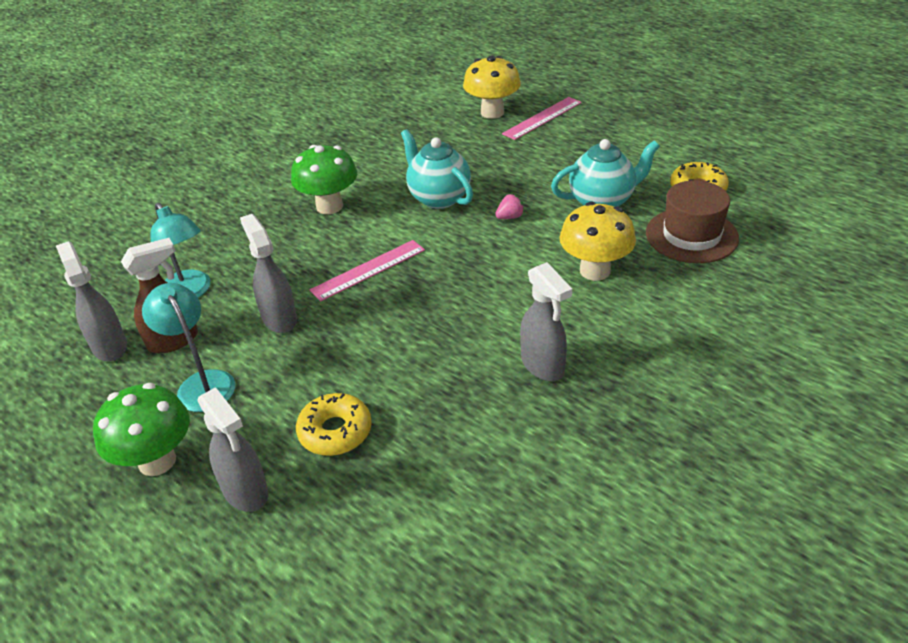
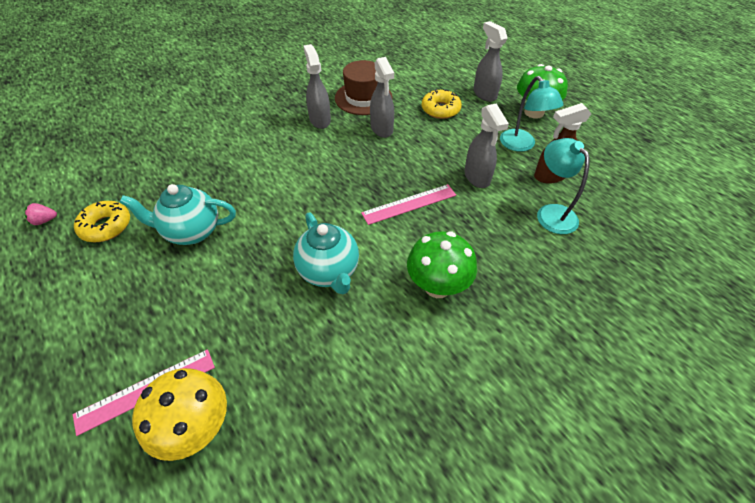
camera: 170 degrees left, 10 degrees up
grey spray bottle [56,241,127,362] -> grey spray bottle moved to [370,57,394,138]
pink strawberry [495,194,524,219] -> pink strawberry moved to [25,203,57,225]
yellow mushroom [559,202,636,281] -> none
brown hat [646,180,739,263] -> brown hat moved to [335,60,393,115]

